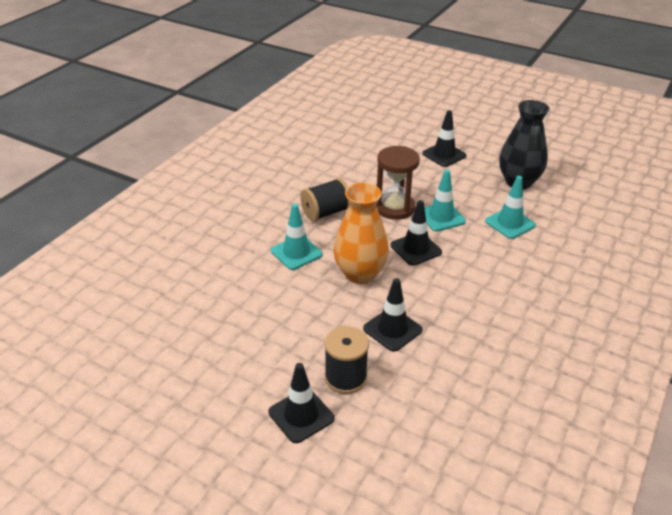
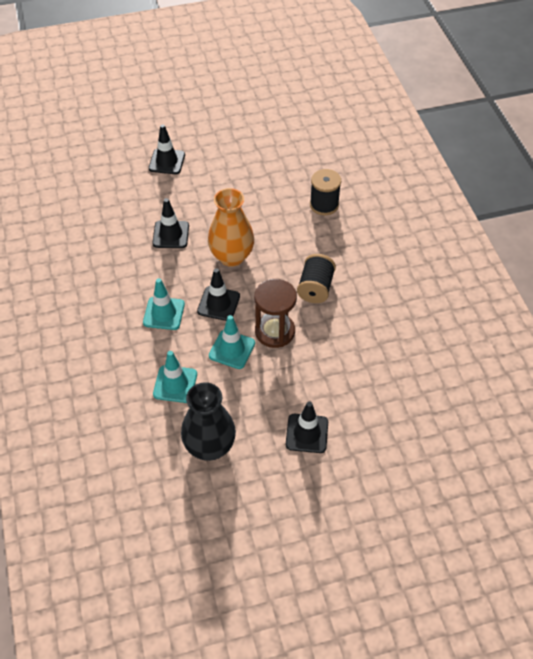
camera: 135 degrees right, 15 degrees up
turquoise traffic cone [271,204,323,270] -> turquoise traffic cone moved to [143,278,185,330]
black spool [324,326,369,394] -> black spool moved to [310,169,341,215]

